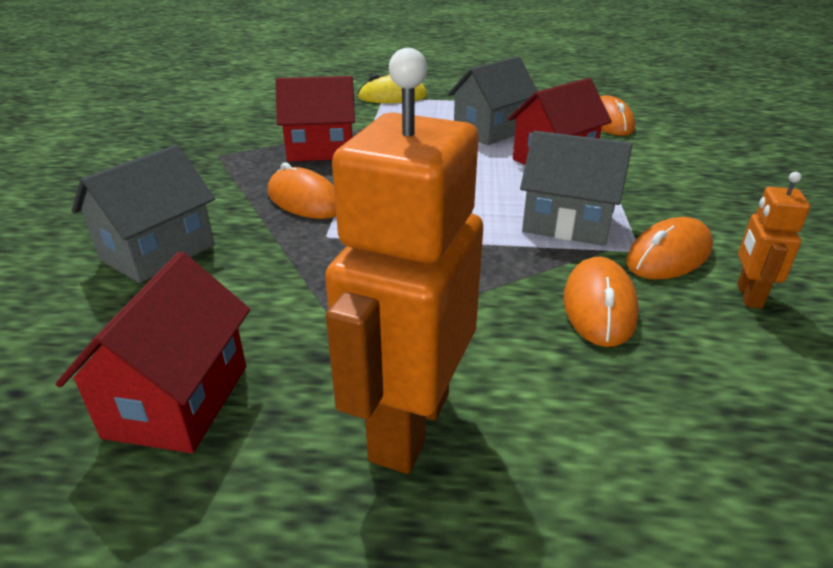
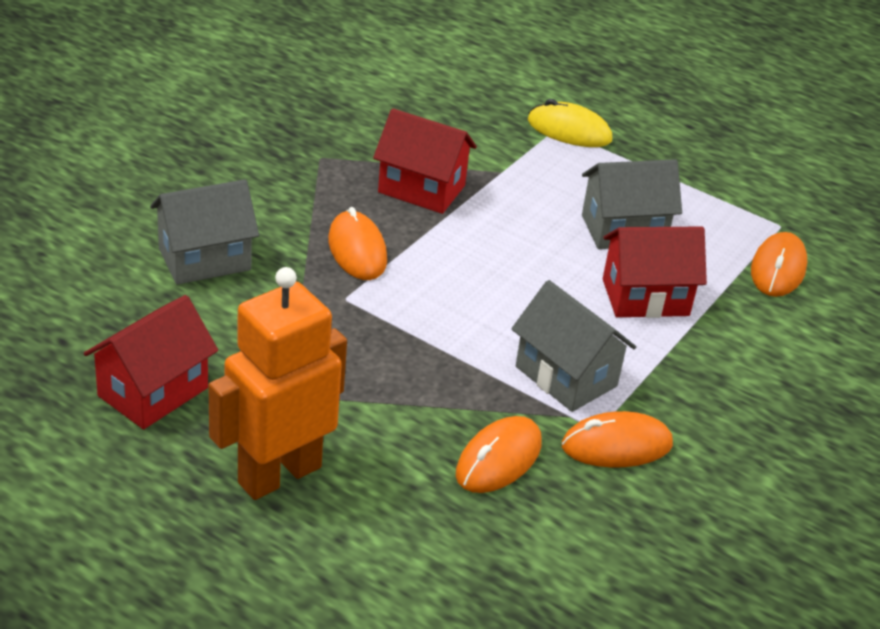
camera: 25 degrees right, 5 degrees up
orange robot [737,172,810,309] -> none

